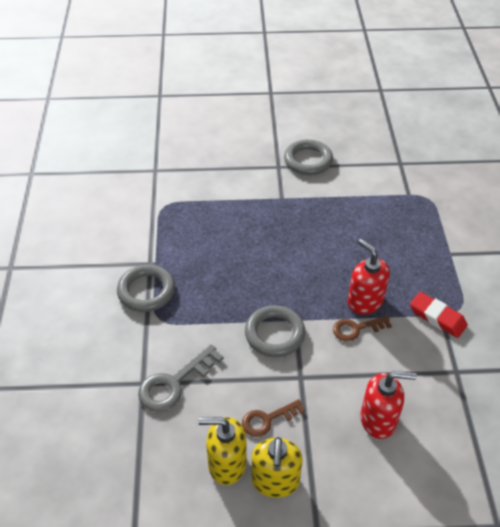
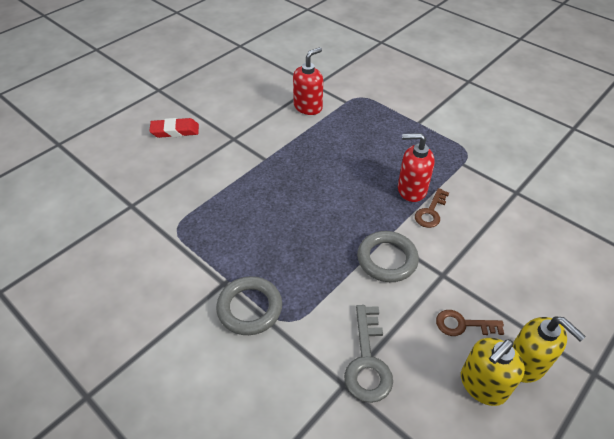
camera: 45 degrees left, 0 degrees up
brown key [242,399,305,437] -> brown key turned 75 degrees clockwise [436,310,504,336]
grey ring [284,139,333,175] -> none
red soap dispenser [360,371,417,439] -> red soap dispenser moved to [293,47,323,115]
red eraser [410,292,468,338] -> red eraser moved to [149,118,199,138]

